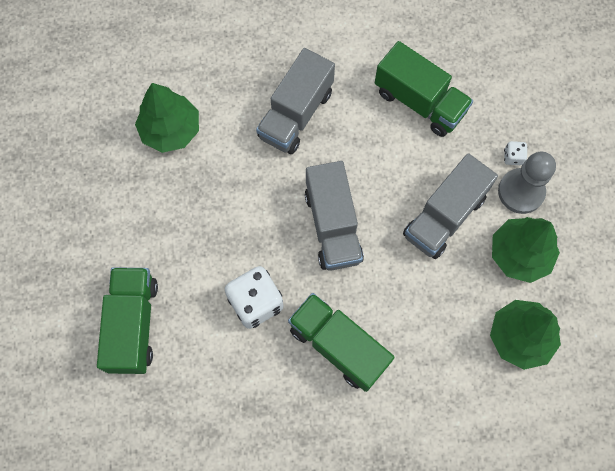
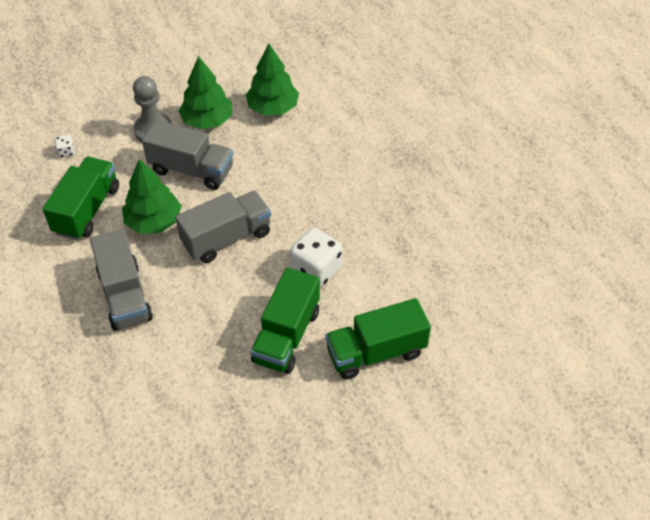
camera: 110 degrees left, 20 degrees down
green tree [135,83,199,153] -> green tree moved to [122,159,181,234]
grey truck [256,48,335,154] -> grey truck turned 60 degrees clockwise [90,229,153,331]
green truck [288,293,395,392] -> green truck moved to [250,268,320,374]
white dice [504,141,527,165] -> white dice moved to [54,135,75,158]

